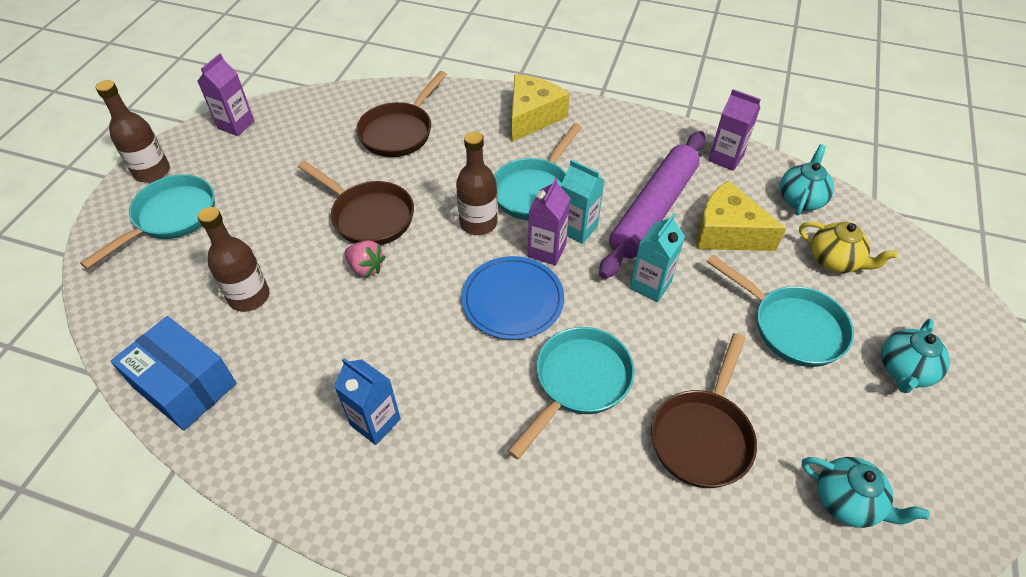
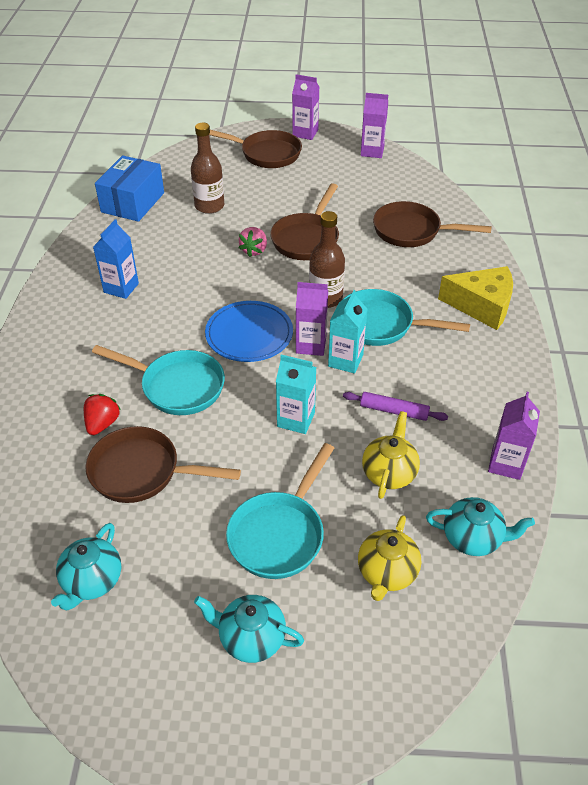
camera: 75 degrees right, 5 degrees down
turquoise pan [80,175,215,269] -> brown pan [209,130,302,168]
brown bottle [96,80,170,182] -> purple carton [292,74,320,140]
purple rolling pin [599,131,705,279] -> purple rolling pin [343,392,448,421], size x0.45
yellow cheese [696,180,786,251] -> yellow teapot [362,411,420,499]
none -> red strawberry [84,394,121,435]

